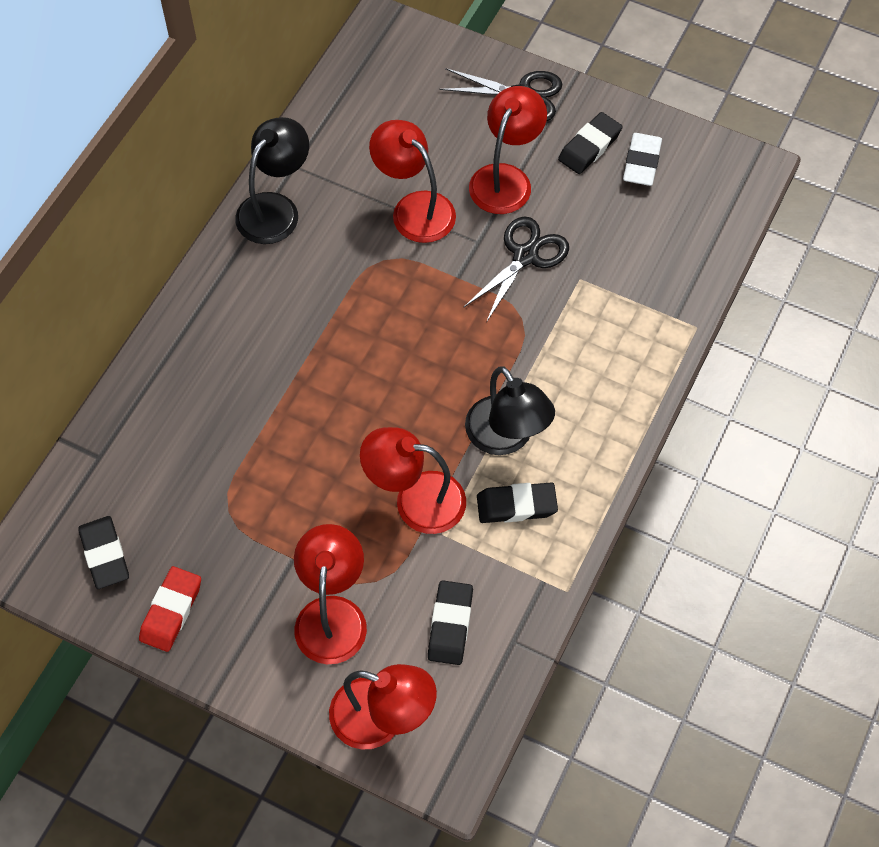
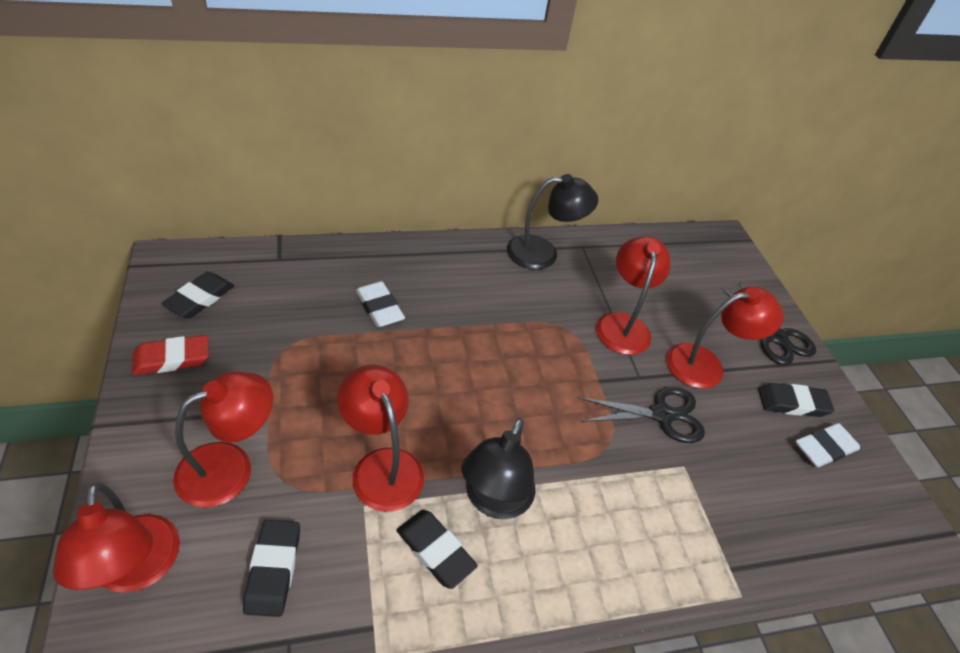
camera: 45 degrees right, 15 degrees down
black eraser [428,580,473,665] -> black eraser turned 60 degrees counterclockwise [243,520,300,617]
none -> white eraser [355,281,405,327]

